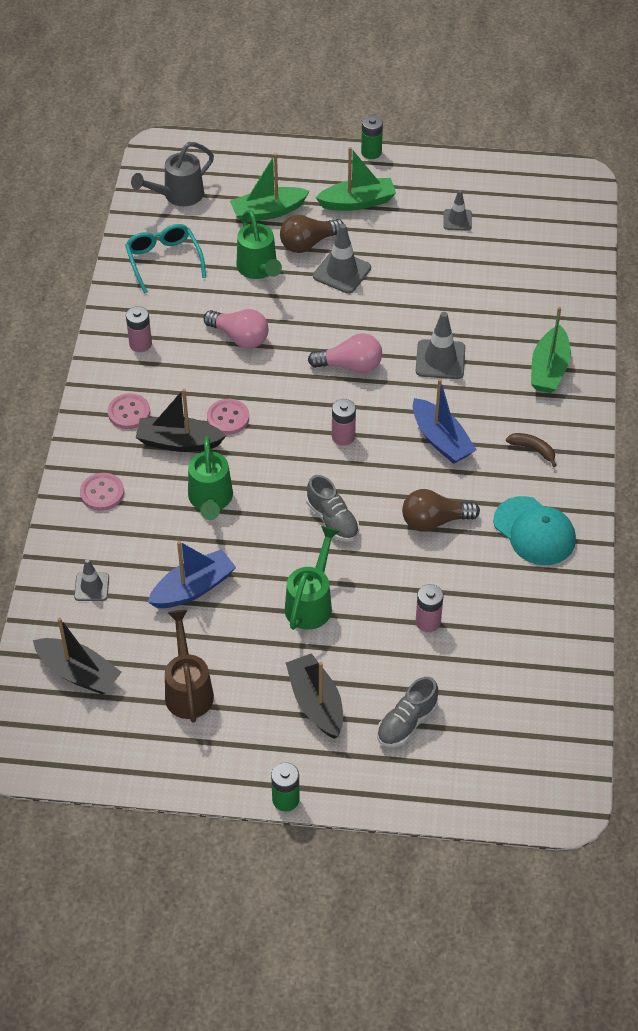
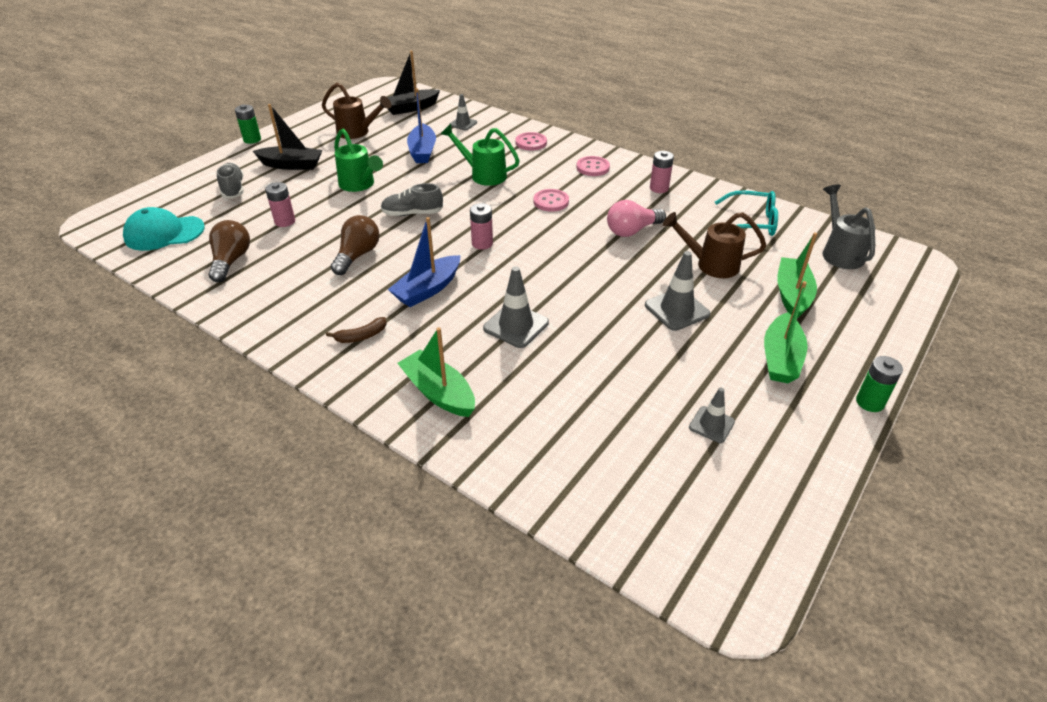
camera: 120 degrees right, 10 degrees down
black boat [135,389,226,452] -> none
green watering can [236,210,282,279] -> brown watering can [663,212,766,278]
brown light bulb [280,215,344,253] -> brown light bulb moved to [208,220,250,282]
pink light bulb [308,333,382,373] -> none
blue boat [413,379,477,464] -> blue boat turned 45 degrees counterclockwise [388,217,460,307]
turquoise cap [493,496,576,565] -> turquoise cap moved to [123,207,205,251]

